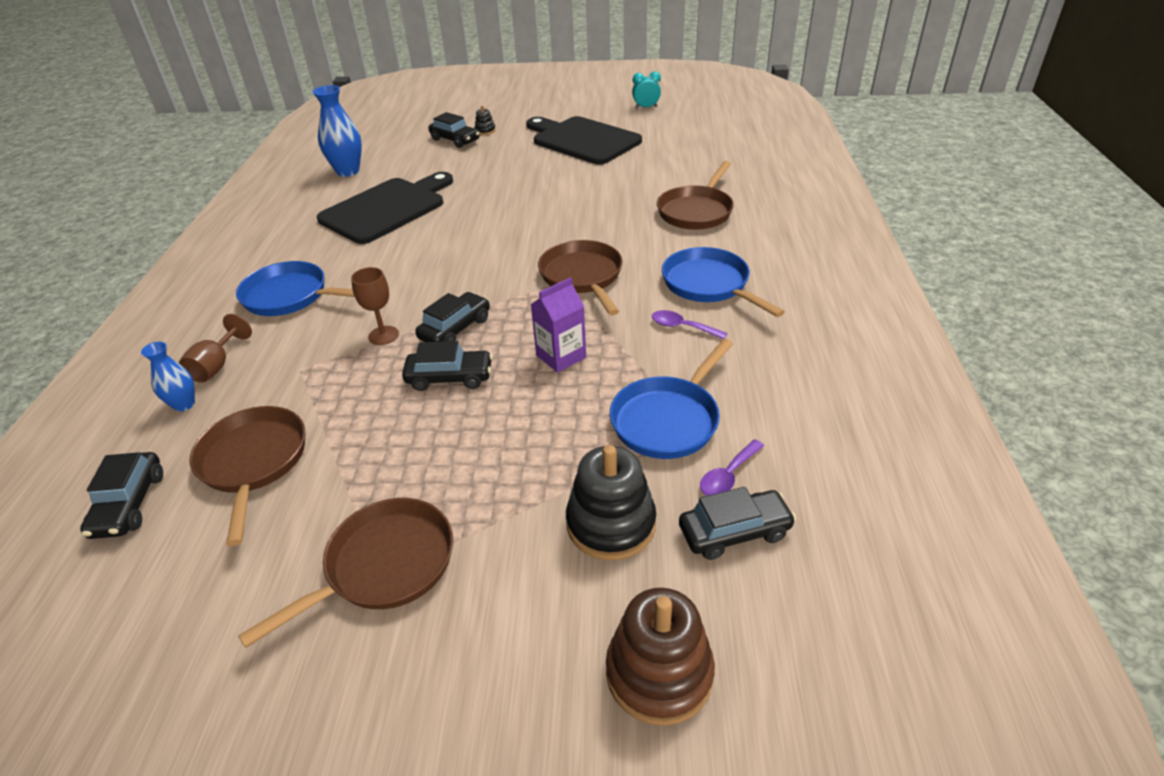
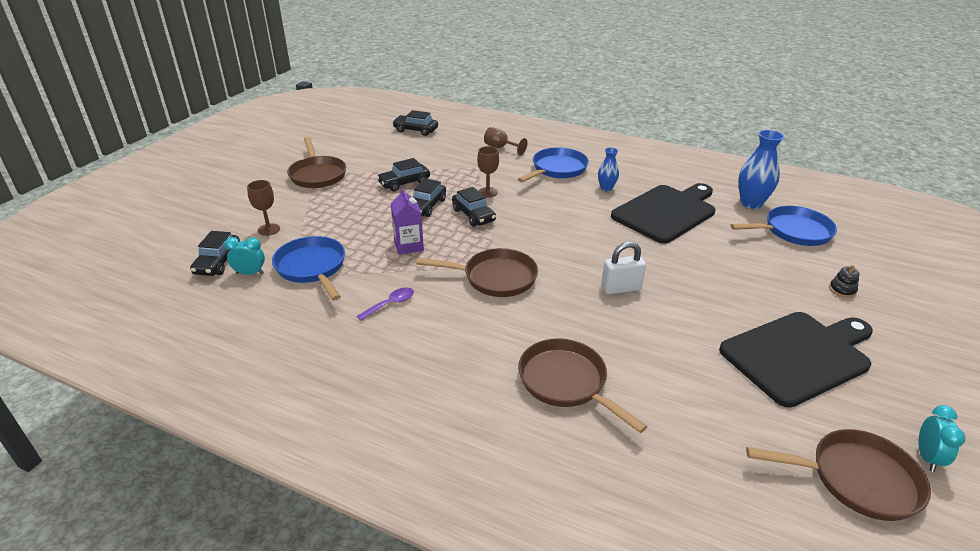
camera: 110 degrees right, 5 degrees down
blue vase [141,342,195,412] -> blue vase moved to [598,148,619,191]
brown pan [189,406,306,546] -> brown pan moved to [746,429,931,521]
black cutting board [317,172,453,244] -> black cutting board turned 105 degrees counterclockwise [611,183,715,244]
black car [428,112,480,148] -> black car moved to [377,158,430,191]
black stacking toy [566,445,656,560] -> brown goblet [247,180,280,236]
brown stacking toy [606,588,715,726] -> none
blue pan [662,247,785,317] -> blue pan moved to [731,206,837,246]
purple spoon [700,439,764,496] -> turquoise clock [224,237,265,275]
none -> white padlock [601,241,646,294]

